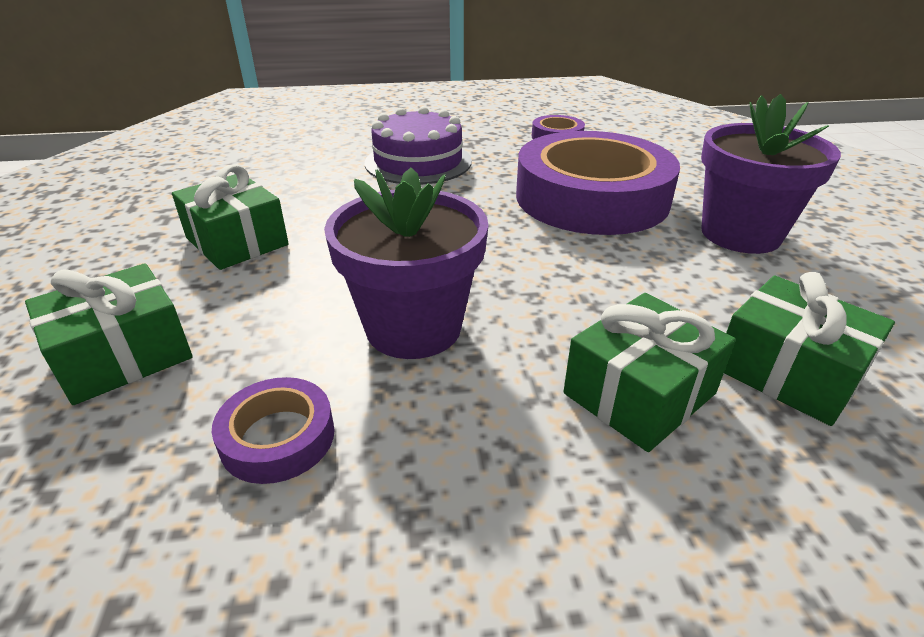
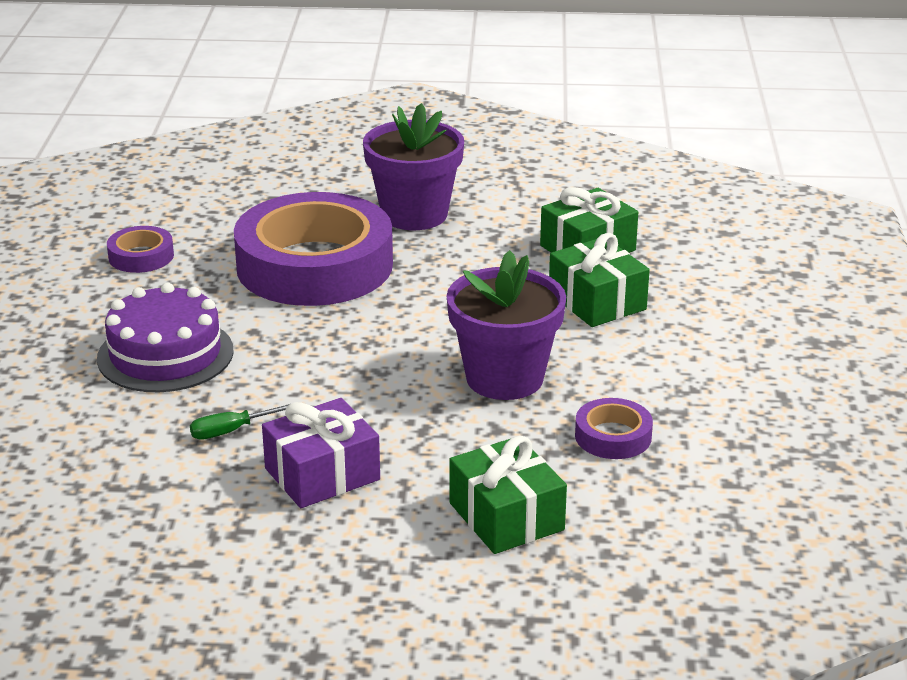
camera: 80 degrees left, 5 degrees down
green gift [172,164,289,270] -> purple gift [262,398,380,508]
none -> green screwdriver [190,404,289,440]

